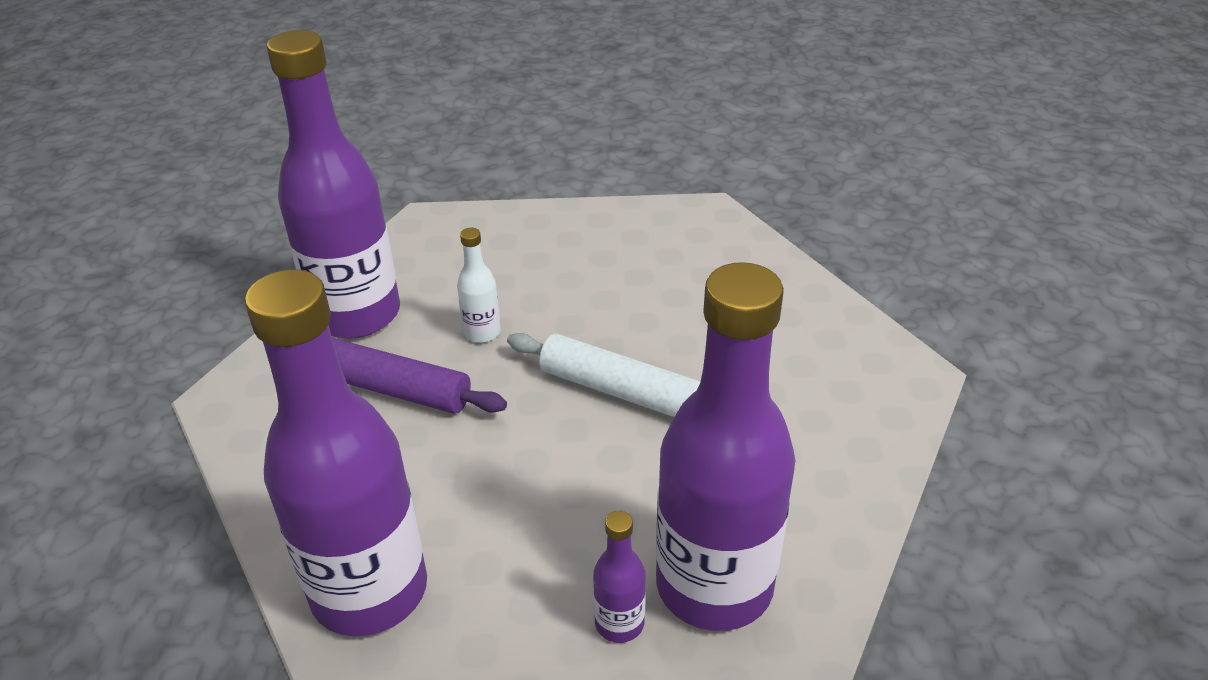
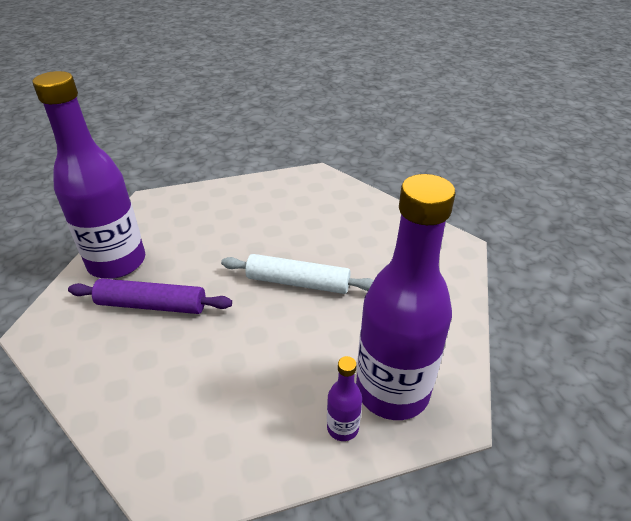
camera: 15 degrees left, 0 degrees up
purple bottle [245,269,427,636] -> none
white bottle [457,227,501,343] -> none

